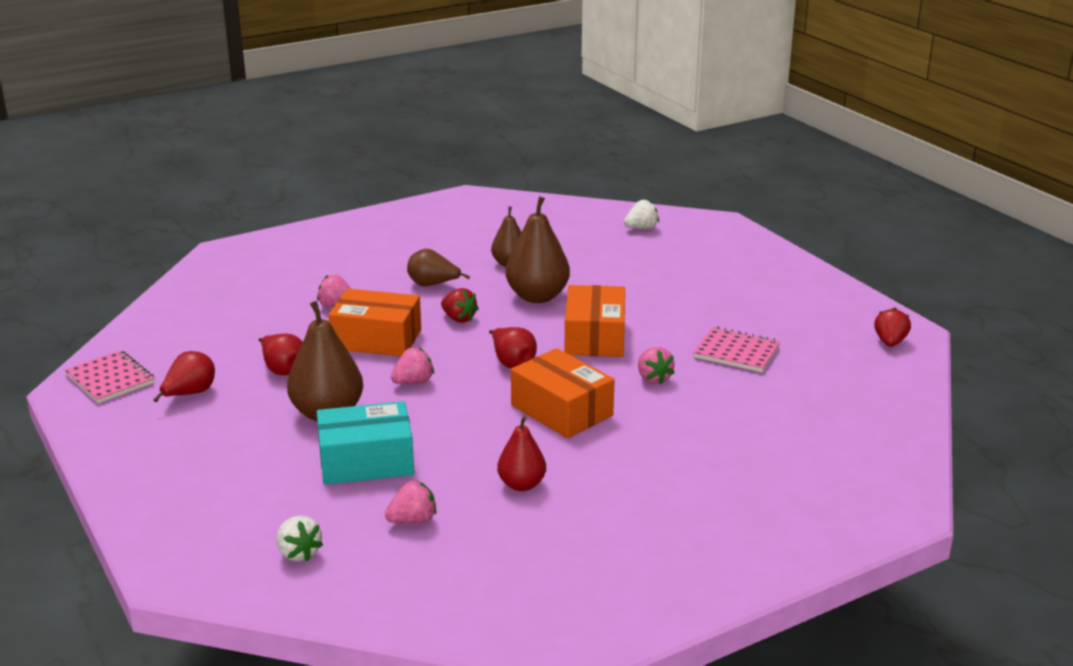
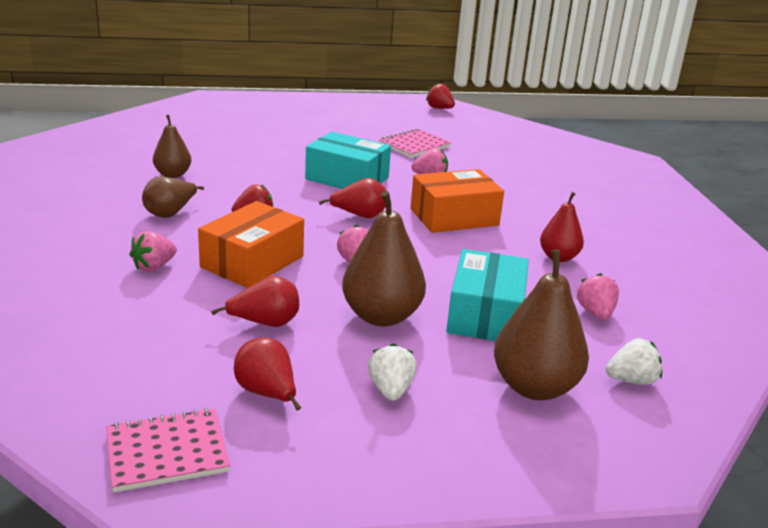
camera: 70 degrees left, 0 degrees up
brown pear [505,196,570,303] -> brown pear moved to [494,250,589,400]
orange box [564,285,625,357] -> turquoise box [305,132,391,189]
white strawberry [624,200,659,229] -> white strawberry moved to [368,344,417,401]

